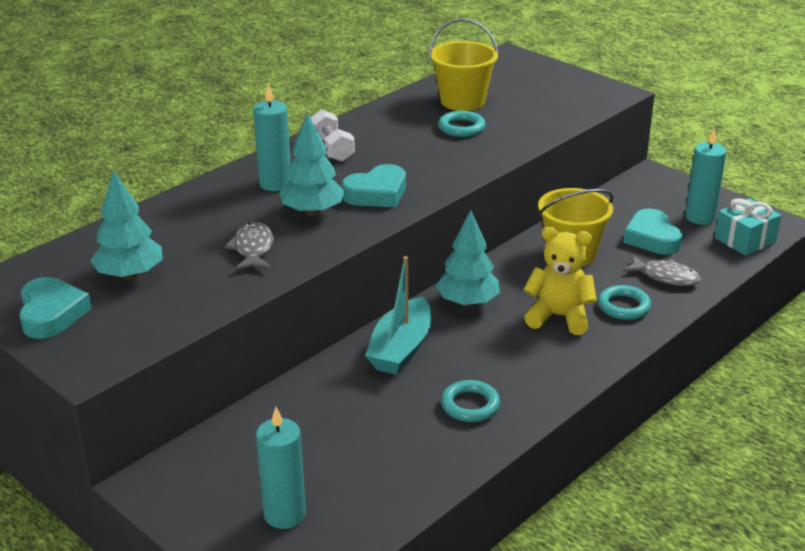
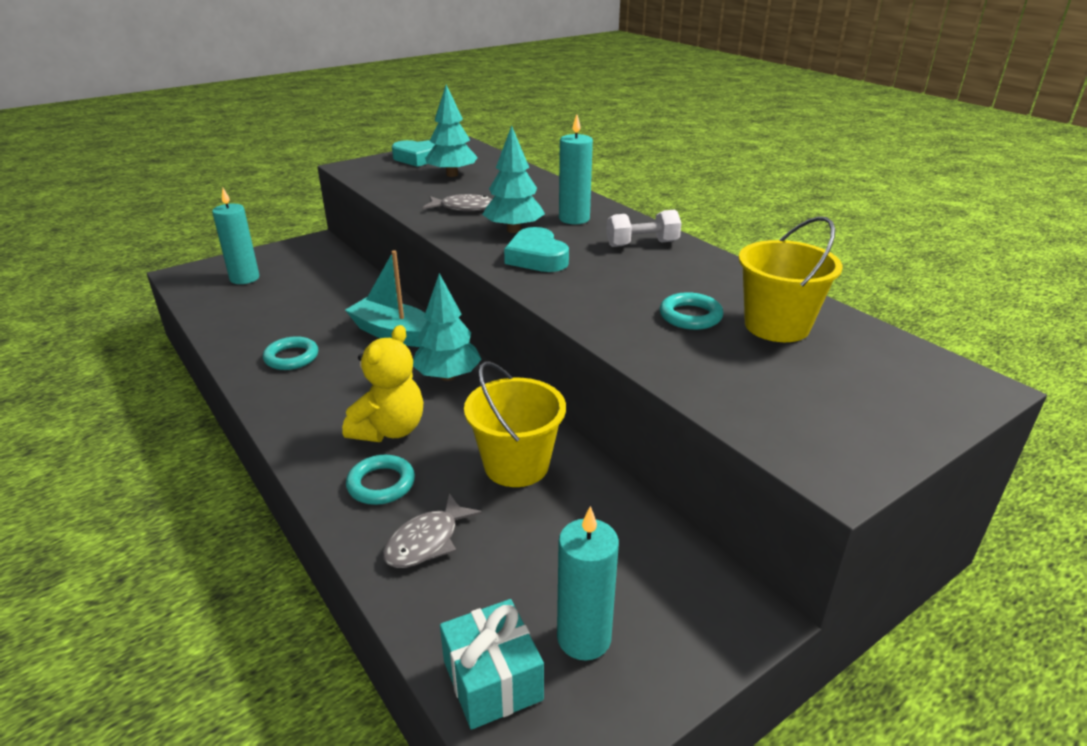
camera: 100 degrees right, 0 degrees up
turquoise heart [623,208,682,254] -> none

